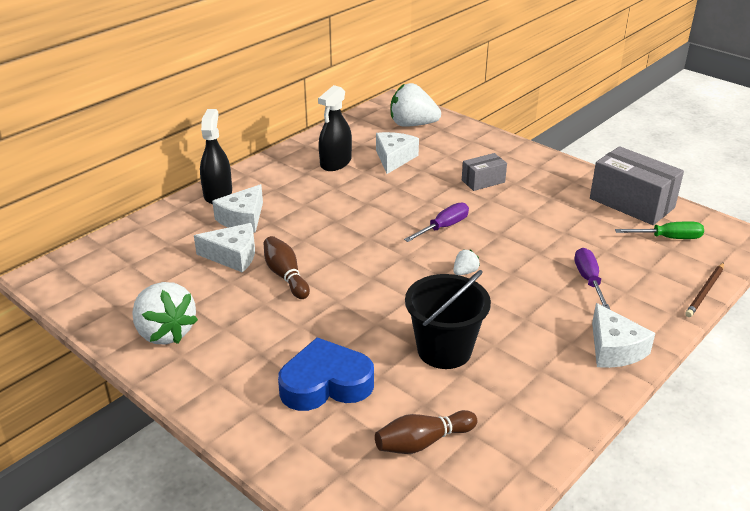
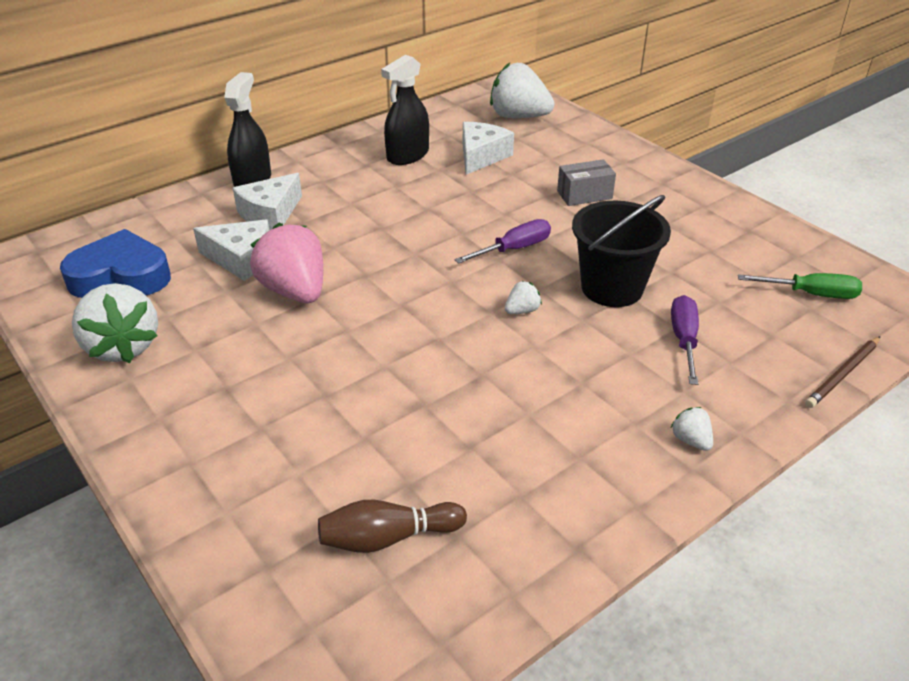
camera: 10 degrees right, 5 degrees up
brown bowling pin [263,236,310,299] -> pink strawberry [250,223,323,303]
blue heart [278,337,374,411] -> blue heart moved to [60,229,171,298]
black bucket [405,270,491,369] -> black bucket moved to [572,195,671,307]
grey box [590,146,684,225] -> none
white cheese [592,303,655,368] -> white strawberry [671,407,713,451]

